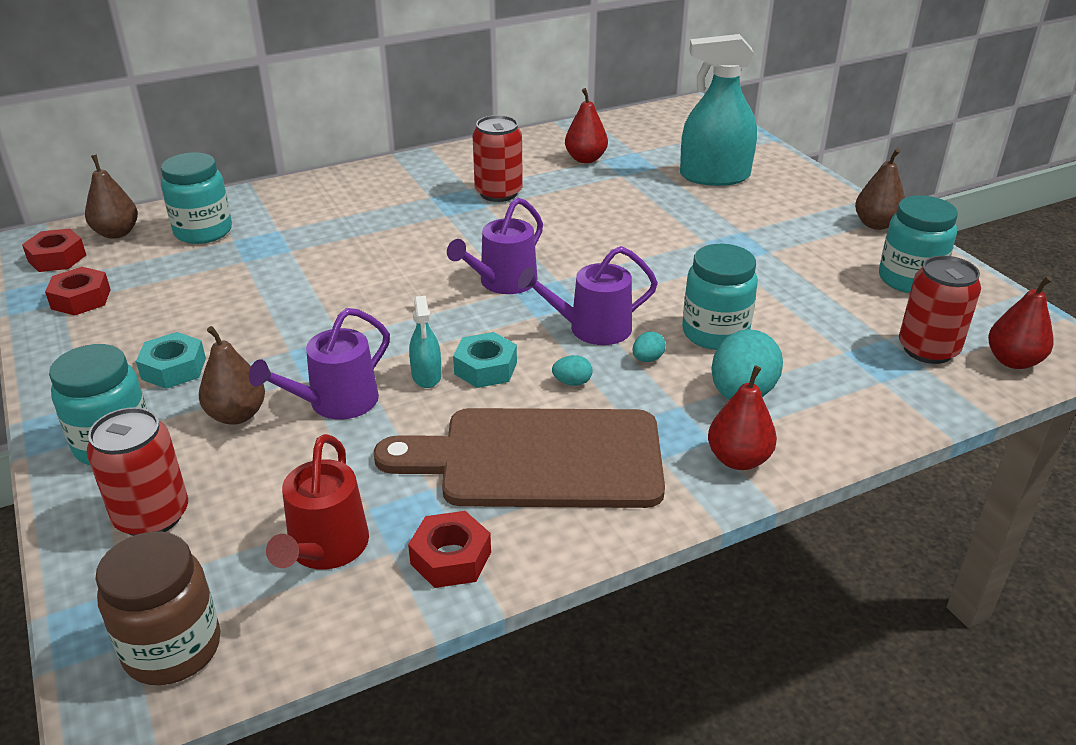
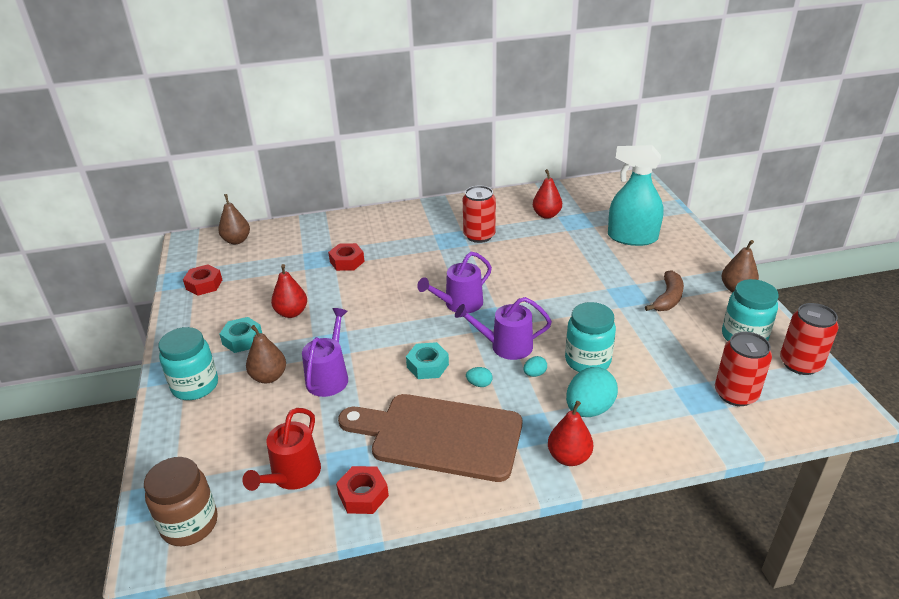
camera: 15 degrees right, 0 degrees up
red nut [22,228,86,272] -> red nut moved to [328,243,365,271]
red can [86,407,188,536] -> red can moved to [780,303,839,375]
turquoise jar [161,152,232,244] -> none
purple watering can [249,308,390,419] -> purple watering can turned 135 degrees clockwise [302,308,348,397]
turquoise spray bottle [409,296,442,388] -> none
red pear [988,276,1054,369] -> red pear moved to [271,264,307,318]
none -> brown banana [645,270,684,311]

